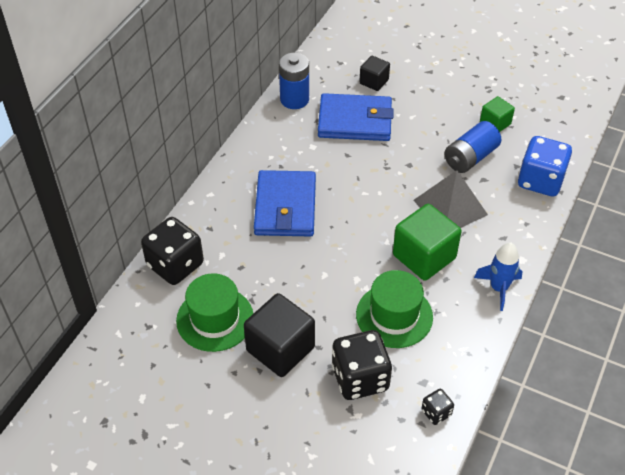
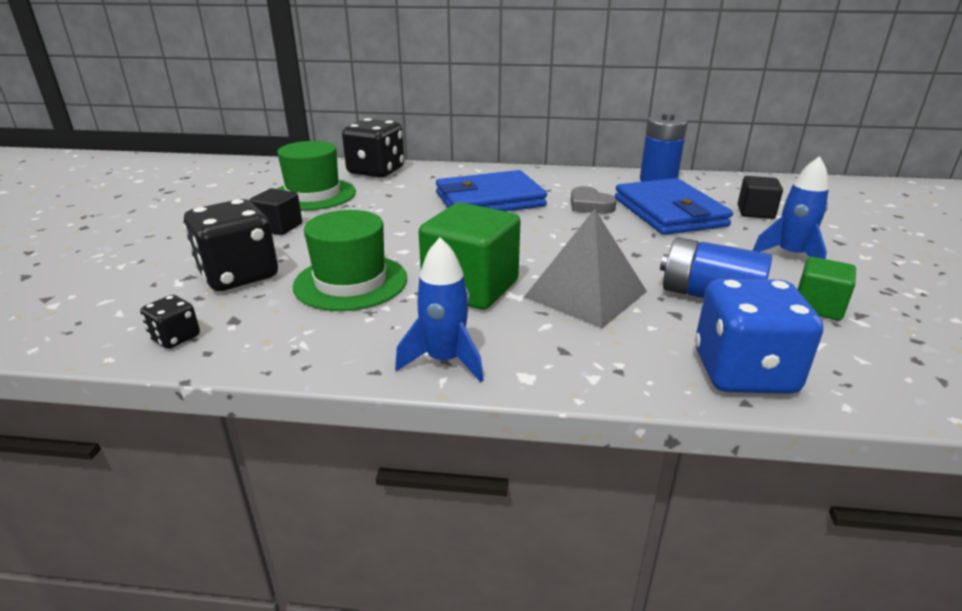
camera: 70 degrees right, 20 degrees down
black cube [244,293,315,377] -> black cube [249,188,302,235], size x0.56
none -> grey heart [571,186,617,214]
none -> blue rocket [753,156,829,259]

